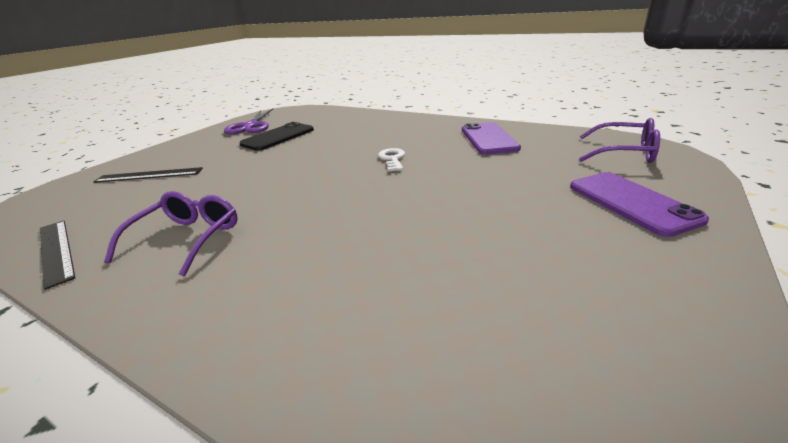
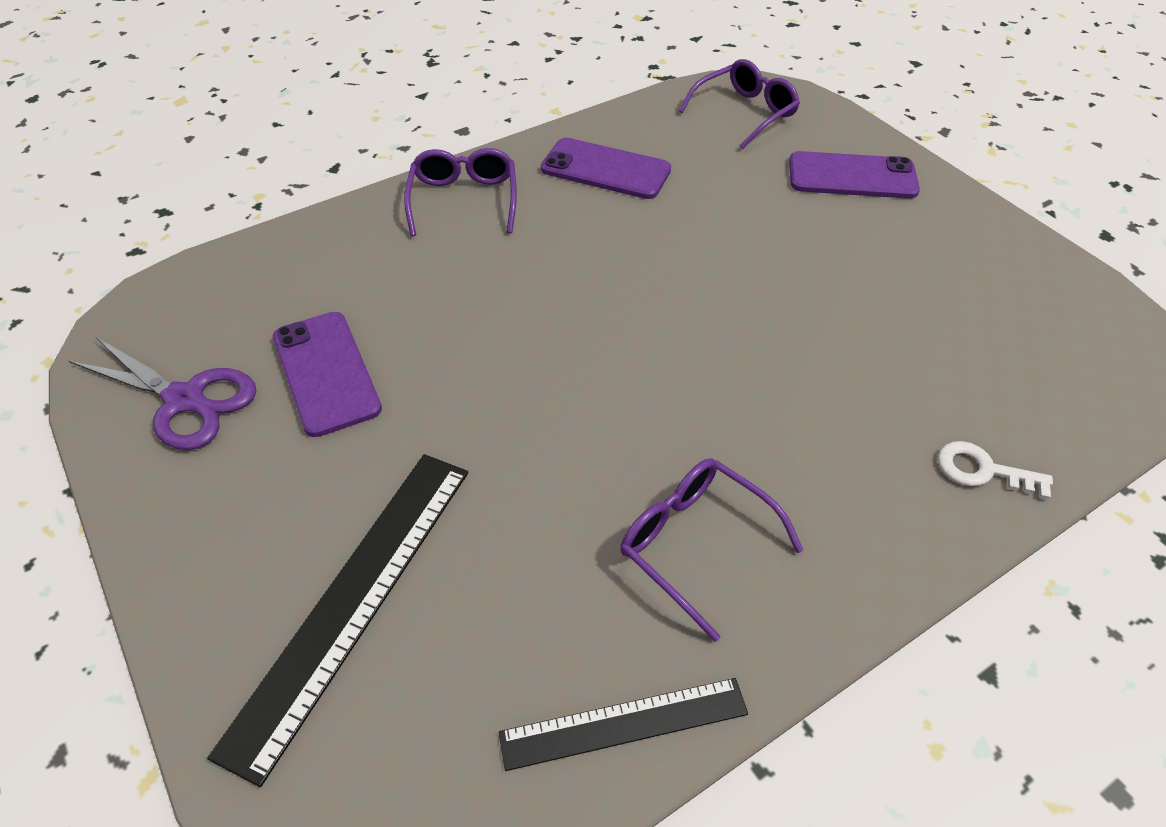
camera: 65 degrees left, 20 degrees up
black ruler [94,167,203,183] -> black ruler [207,454,468,787], size x1.63
black phone [239,122,314,151] -> purple phone [273,312,382,437]
white key [378,148,405,172] -> white key moved to [938,441,1053,500]
none -> purple glasses [404,148,517,236]

